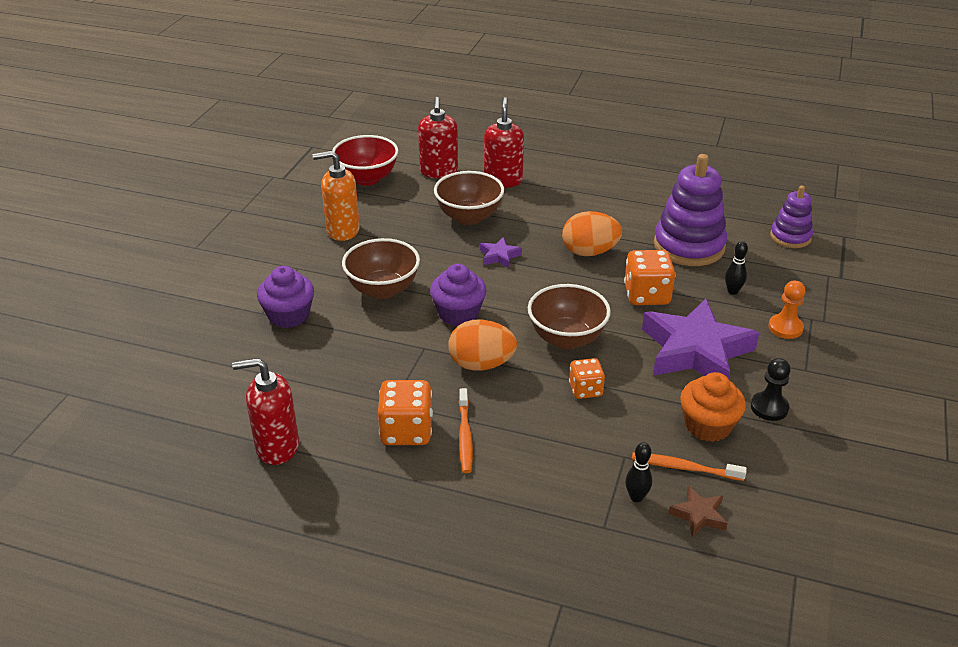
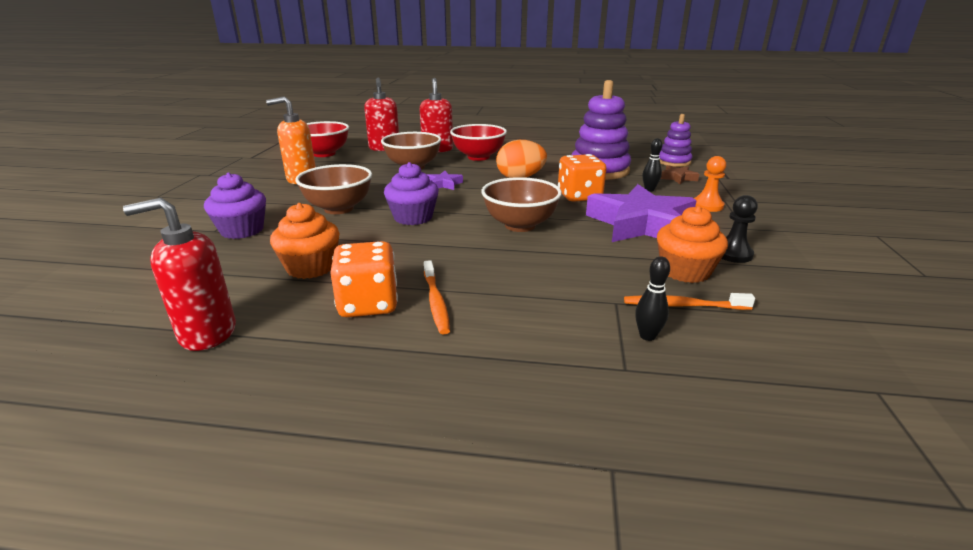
camera: 10 degrees left, 10 degrees down
orange egg [449,319,517,371] -> none
orange dice [569,358,605,399] -> none
brown star [668,486,728,538] -> brown star moved to [661,165,699,184]
none -> orange cupcake [270,203,340,279]
none -> red bowl [450,124,507,161]

